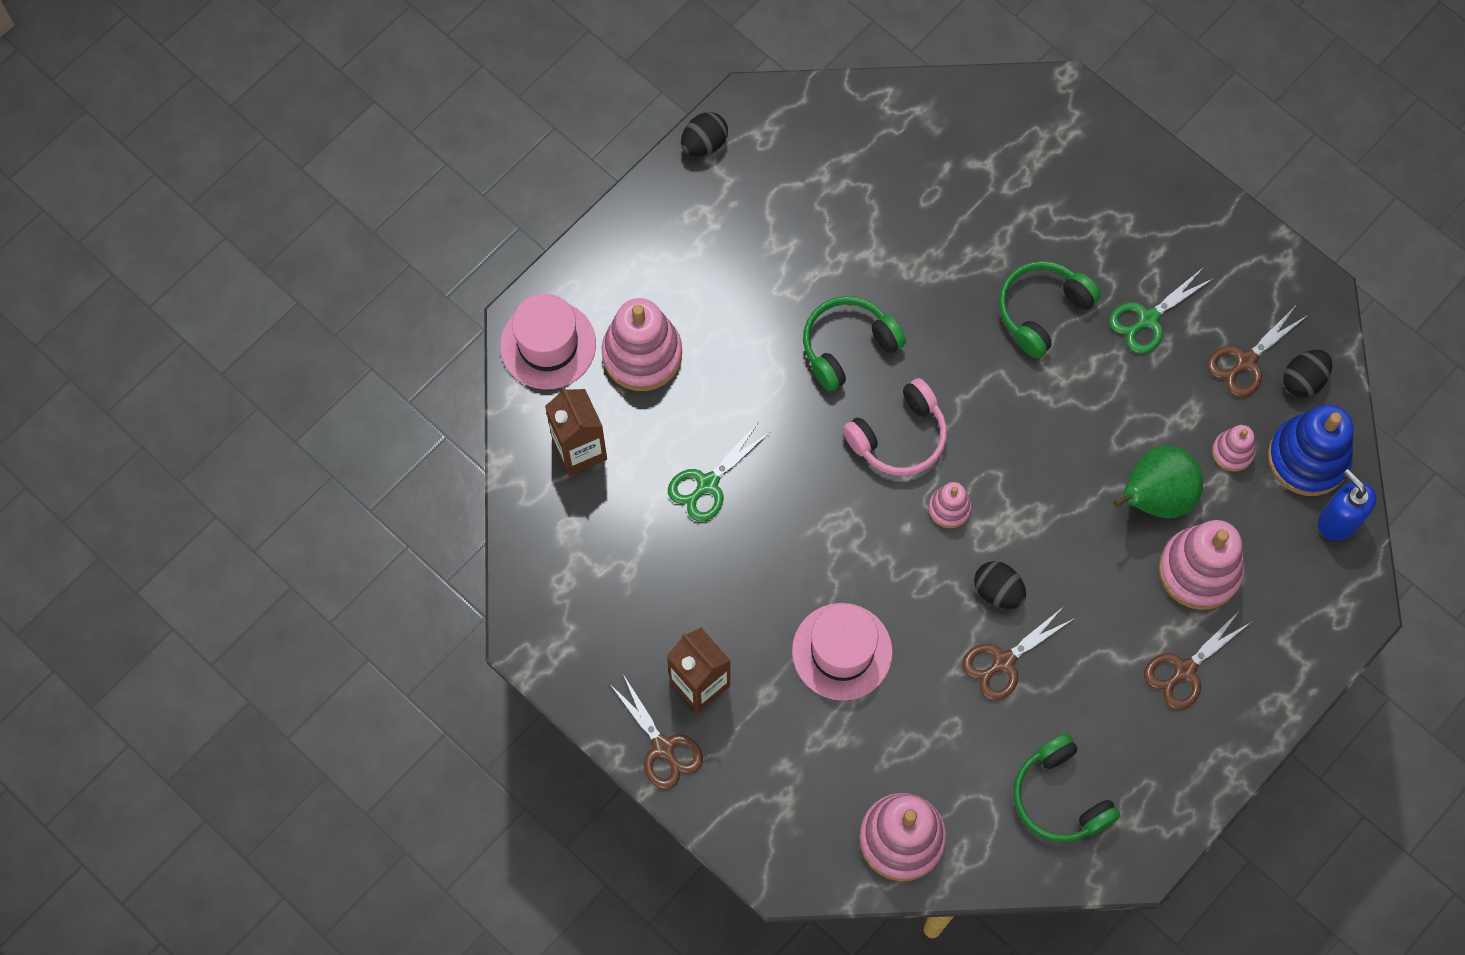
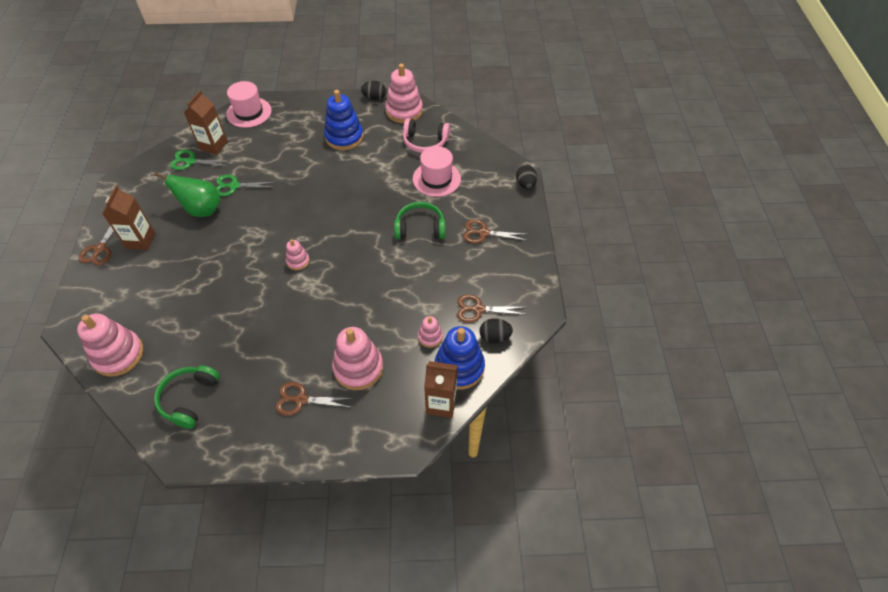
camera: 45 degrees right, 15 degrees down
pink stacking toy [602,298,682,391] -> pink stacking toy moved to [385,64,423,123]
pink hat [792,603,893,701] -> pink hat moved to [412,146,461,197]
green headphones [803,296,906,392] -> none
pink headphones [843,378,947,476] -> pink headphones moved to [403,118,450,153]
brown scissors [962,607,1075,700] -> brown scissors moved to [463,219,528,244]
black egg [974,561,1026,609] -> black egg moved to [516,165,537,189]
green scissors [1109,267,1214,354] -> green scissors moved to [170,150,231,170]
green pear [1113,445,1203,518] -> green pear moved to [154,172,221,217]
blue soap dispenser [1318,469,1376,540] -> brown carton [424,361,458,418]
none -> blue stacking toy [324,90,363,150]

